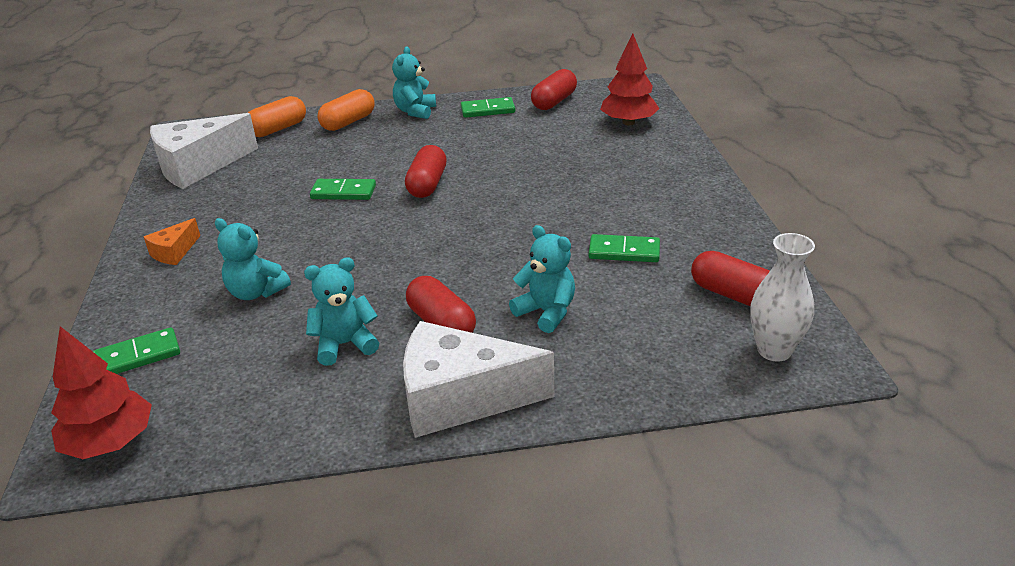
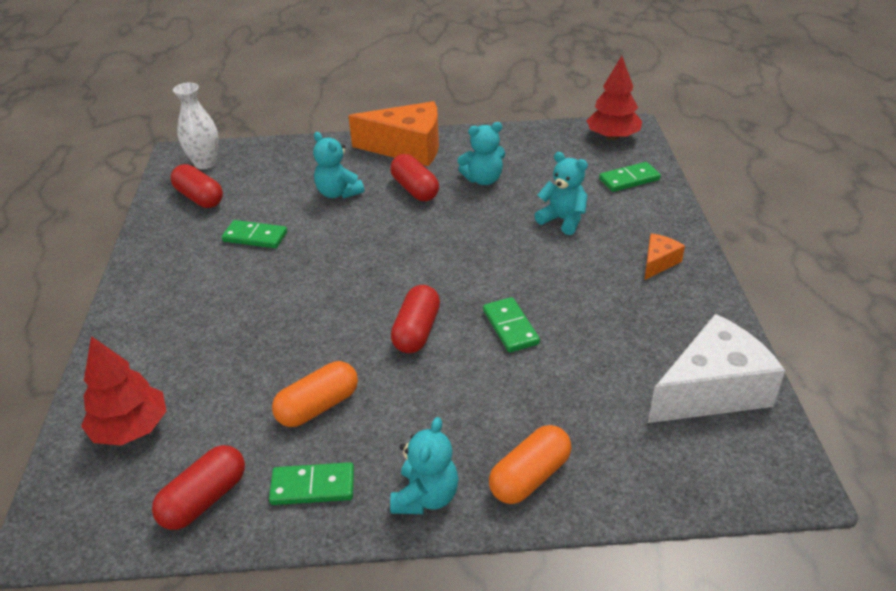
camera: 175 degrees left, 5 degrees up
orange capsule [248,96,306,137] -> orange capsule moved to [272,361,358,427]
green domino [310,179,376,200] -> green domino turned 60 degrees clockwise [483,297,540,353]
white cheese [403,321,554,438] -> orange cheese [349,101,439,166]

